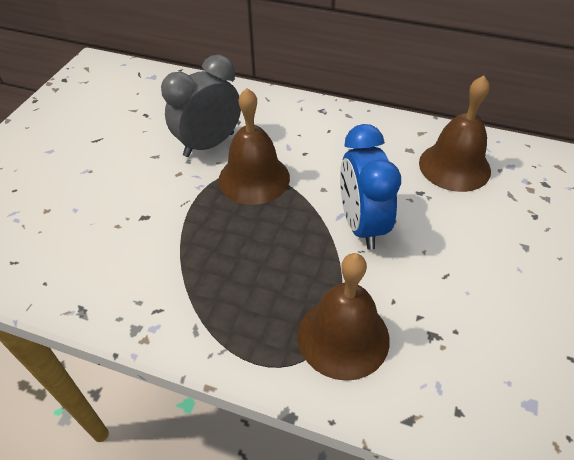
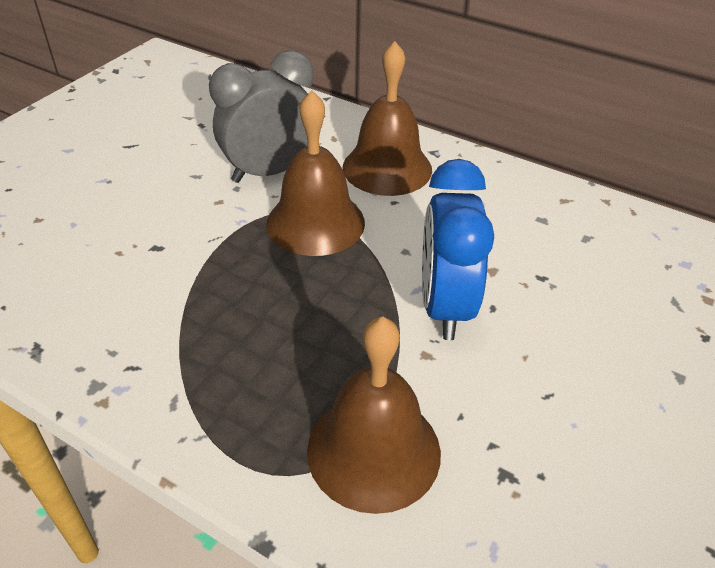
camera: 10 degrees right, 5 degrees down
brown bell [419,75,491,192] -> brown bell moved to [343,41,432,196]

